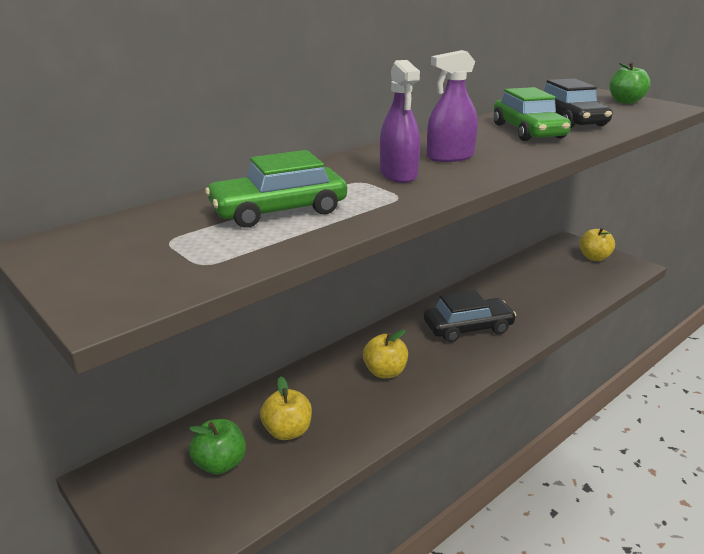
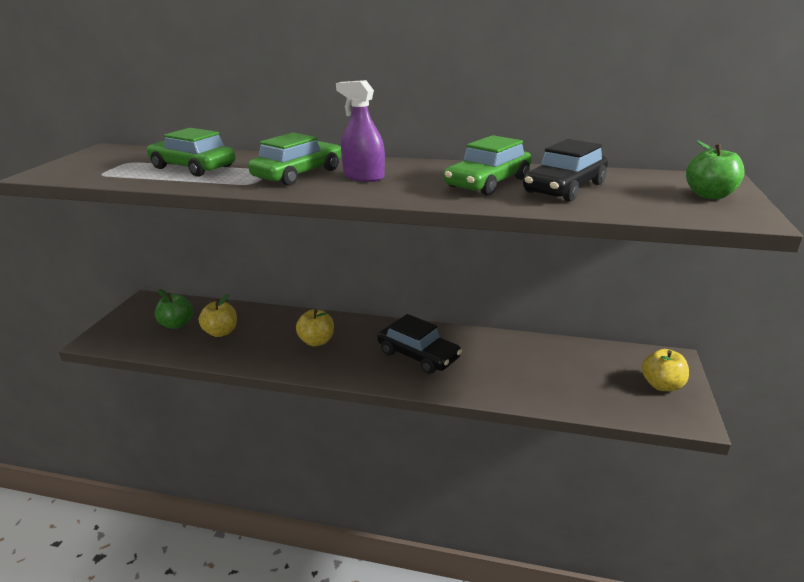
camera: 55 degrees right, 0 degrees up
purple spray bottle [380,60,420,183] -> green car [248,133,342,186]

